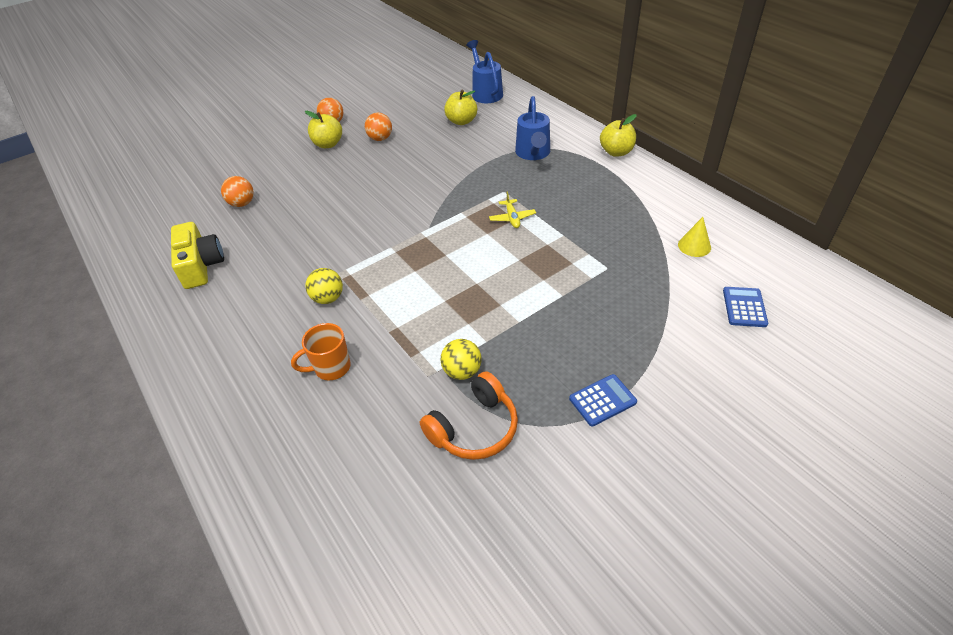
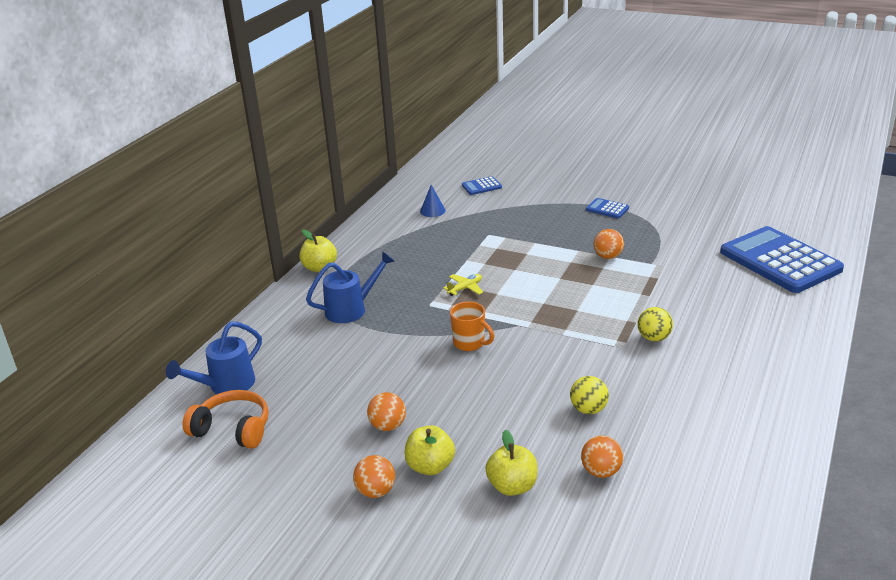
camera: 120 degrees left, 15 degrees down
yellow camera [171,222,224,289] -> none
orange mug [291,323,351,380] -> orange mug moved to [450,302,494,351]
orange headphones [420,371,518,460] -> orange headphones moved to [182,390,269,449]
yellow ball [441,339,482,380] -> yellow ball moved to [570,376,609,414]
yellow apple [444,90,477,125] -> yellow apple moved to [485,430,538,496]
yellow cone [678,217,711,257] -> blue cone [420,185,446,217]
none -> orange ball [594,229,624,259]
none -> blue calculator [720,226,844,293]

